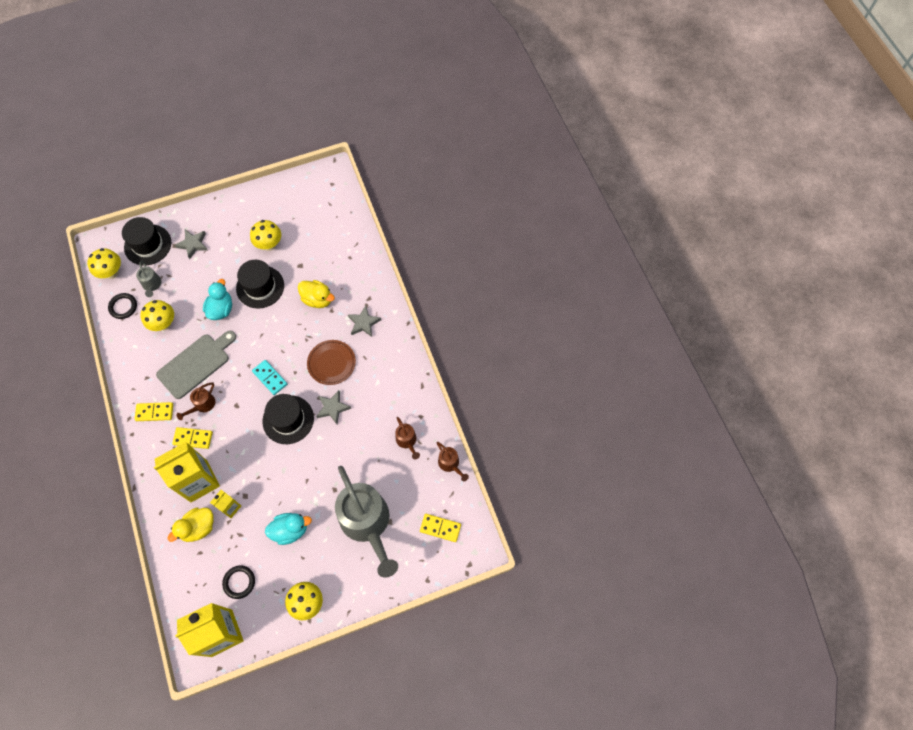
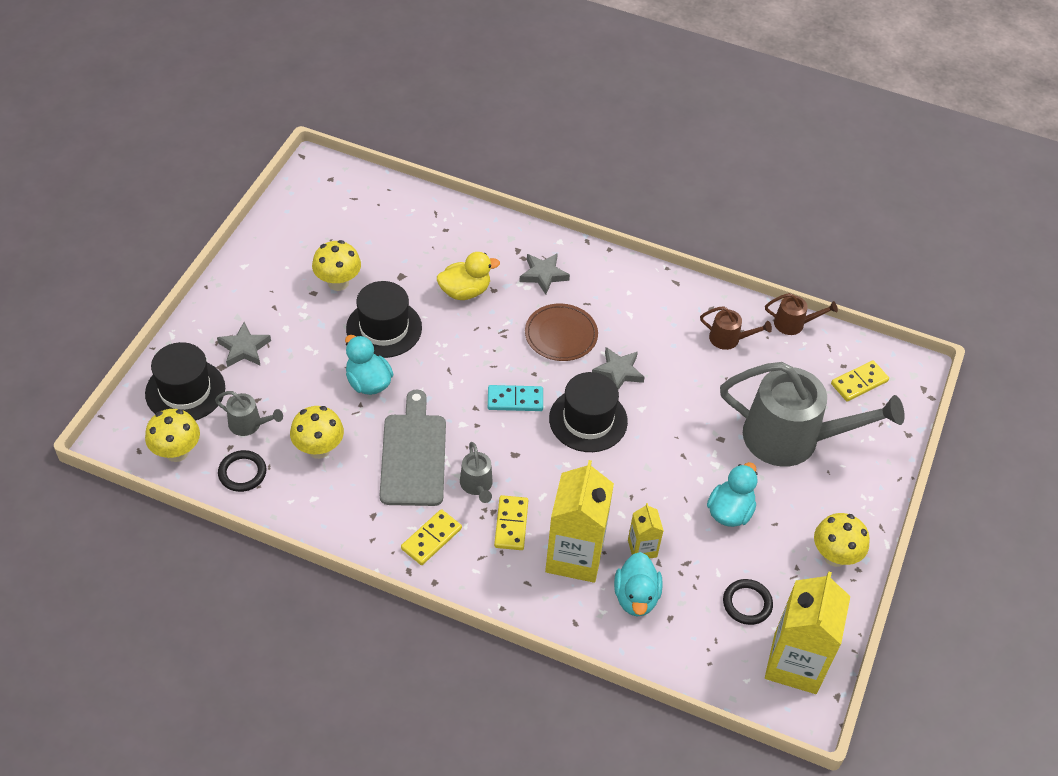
camera: 50 degrees left, 15 degrees down
yellow duck [168,508,214,542] -> turquoise duck [614,552,663,616]
yellow domino [172,427,213,449] -> yellow domino turned 45 degrees counterclockwise [494,495,528,550]
brown watering can [177,383,215,420] -> grey watering can [460,442,493,503]

